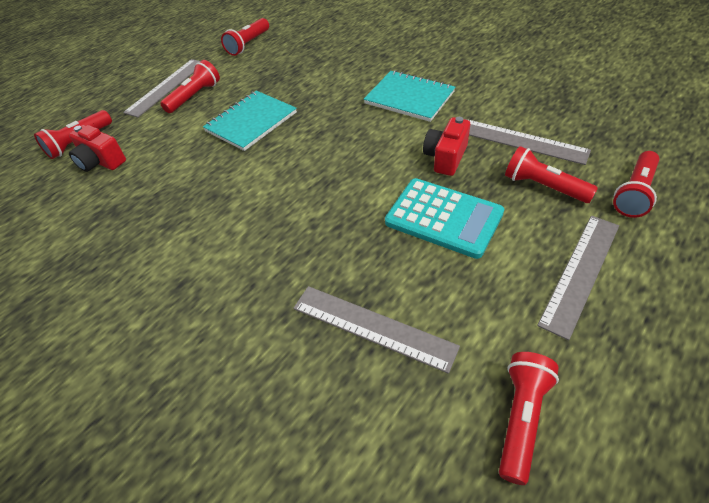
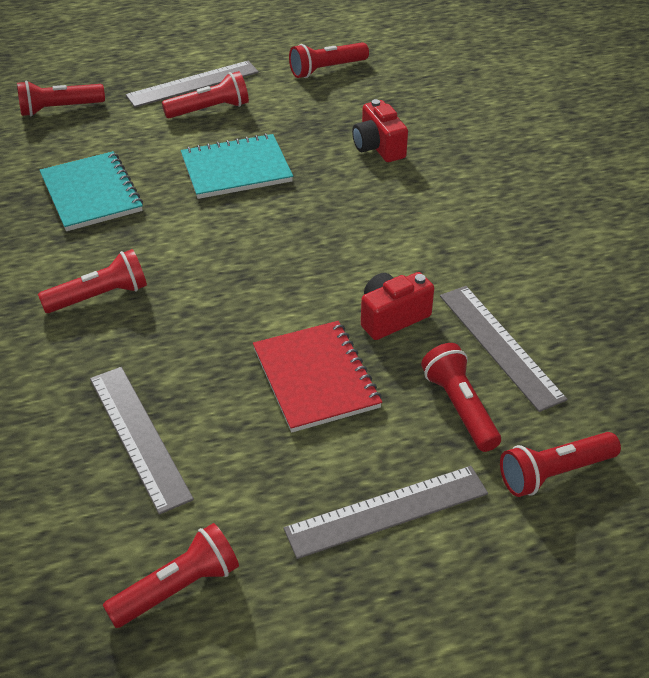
camera: 30 degrees right, 5 degrees down
red camera [69,125,126,172] -> red camera moved to [352,99,408,162]
turquoise notebook [364,70,455,122] -> turquoise notebook moved to [40,151,143,231]
turquoise calculator [385,178,504,259] -> red notebook [253,321,382,433]
none -> red flashlight [38,249,147,313]

